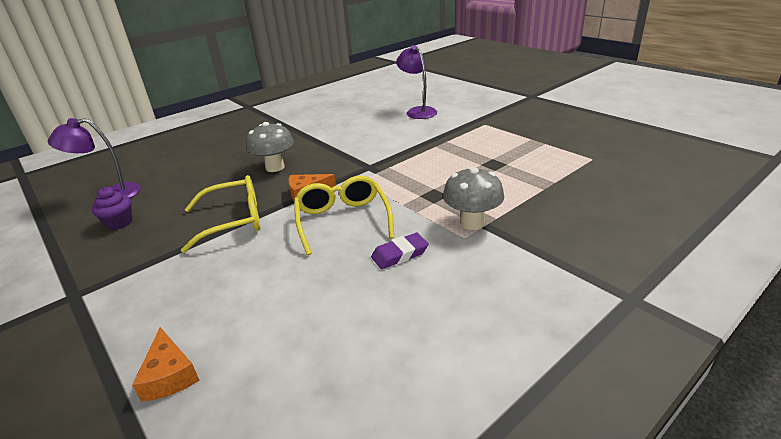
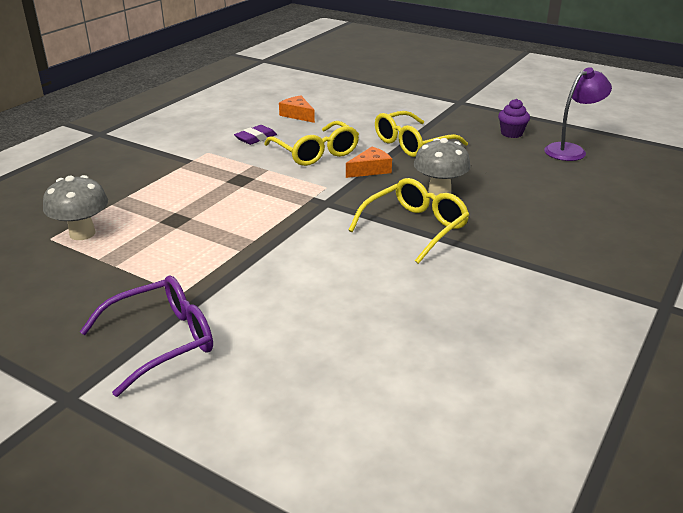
camera: 160 degrees right, 0 degrees up
orange cheese [132,327,200,402] -> orange cheese moved to [279,96,315,123]
purple lamp [396,45,437,119] -> none
grey mushroom [443,166,504,230] -> grey mushroom moved to [43,175,108,240]
none -> purple glasses [80,276,213,397]
none -> yellow glasses [348,178,469,264]

